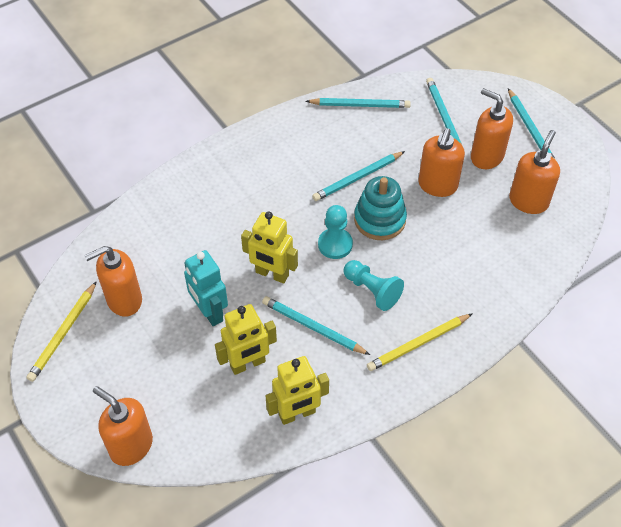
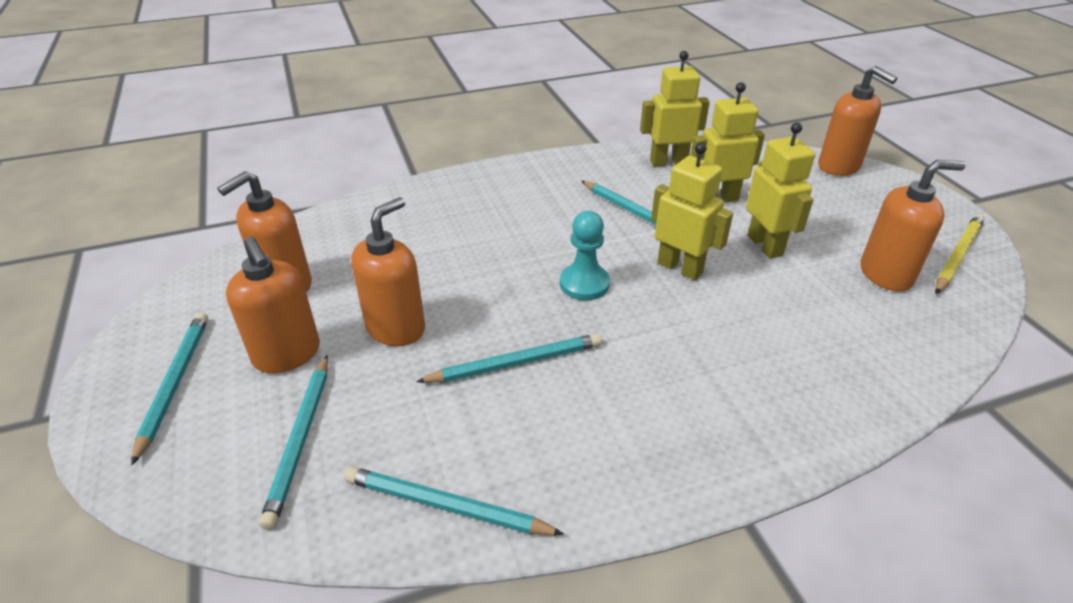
camera: 165 degrees left, 15 degrees down
turquoise robot [184,250,228,326] -> yellow robot [746,123,815,259]
turquoise pawn [343,260,404,311] -> none
turquoise stacking toy [354,176,407,240] -> none
yellow pencil [367,313,473,371] -> none

